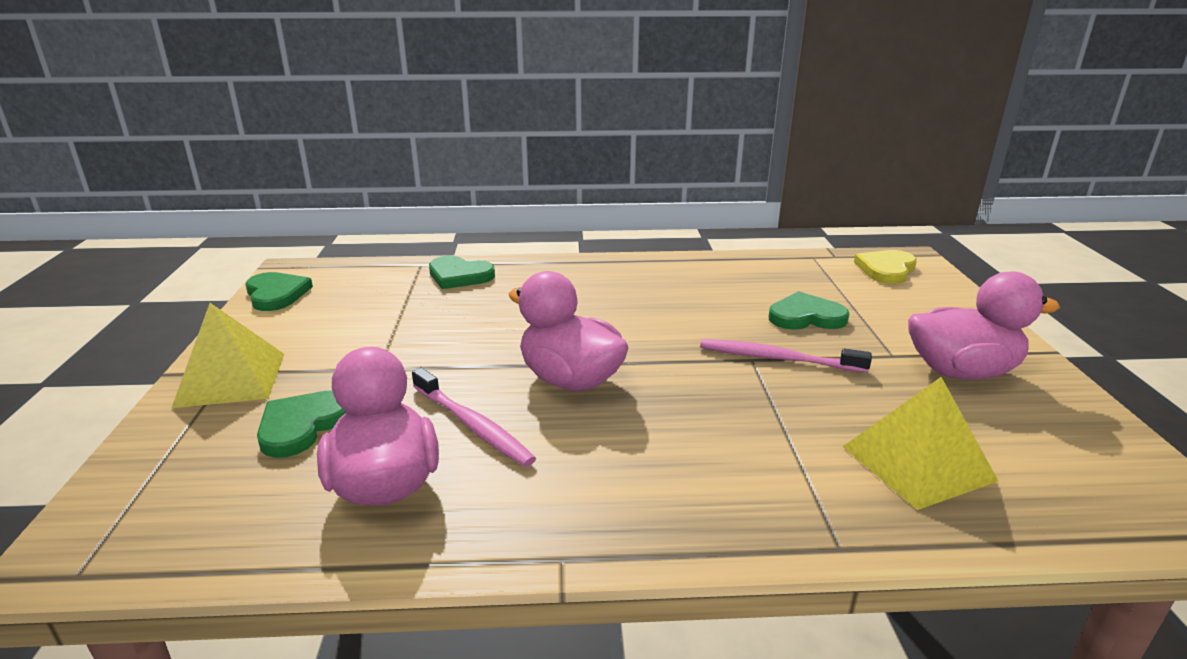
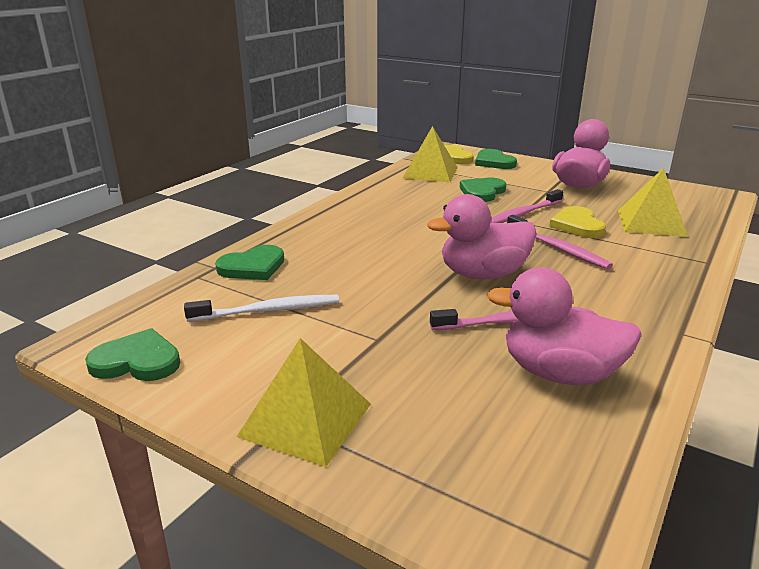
camera: 55 degrees left, 0 degrees up
green heart [257,391,346,458] -> green heart moved to [475,149,517,169]
none -> white toothbrush [184,295,339,322]
none -> yellow pyramid [403,126,458,182]
none -> pink toothbrush [507,215,613,269]
none -> yellow heart [549,206,606,238]

